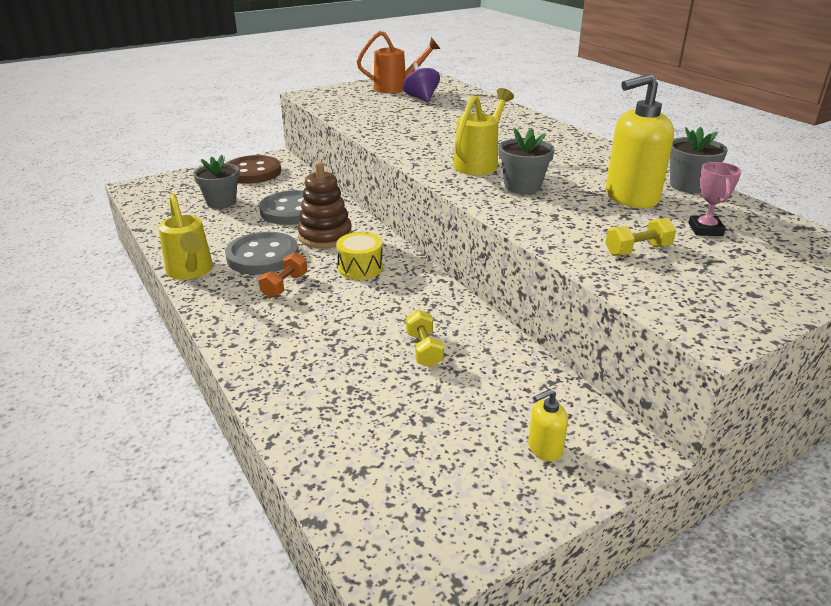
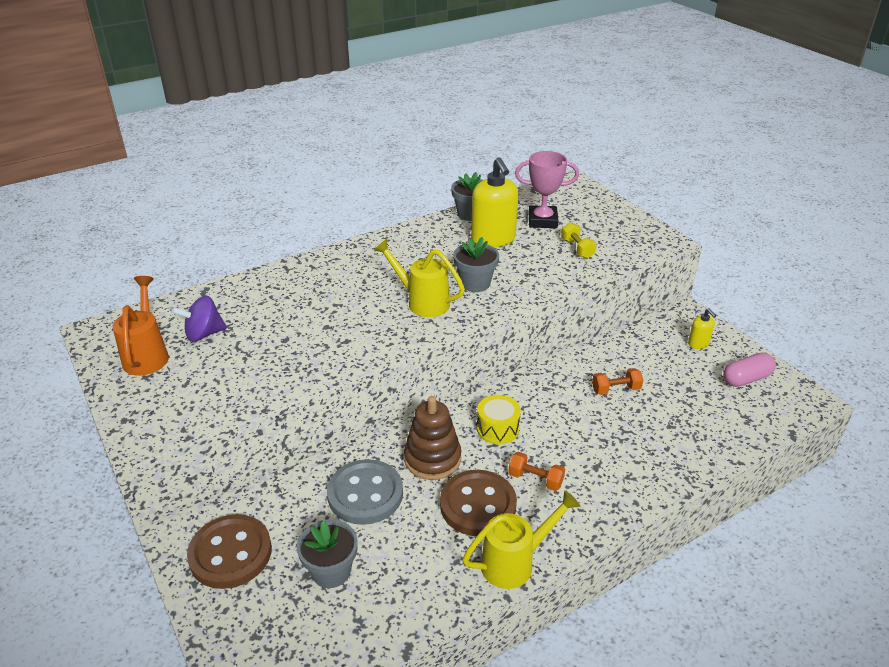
camera: 90 degrees left, 5 degrees up
grey button [225,232,299,275] -> brown button [440,470,517,536]
yellow dumbbell [406,310,444,367] -> orange dumbbell [592,368,643,395]
pink trophy [689,162,741,236] -> pink trophy [515,151,579,228], size x1.59
none -> pink capsule [723,353,776,387]

